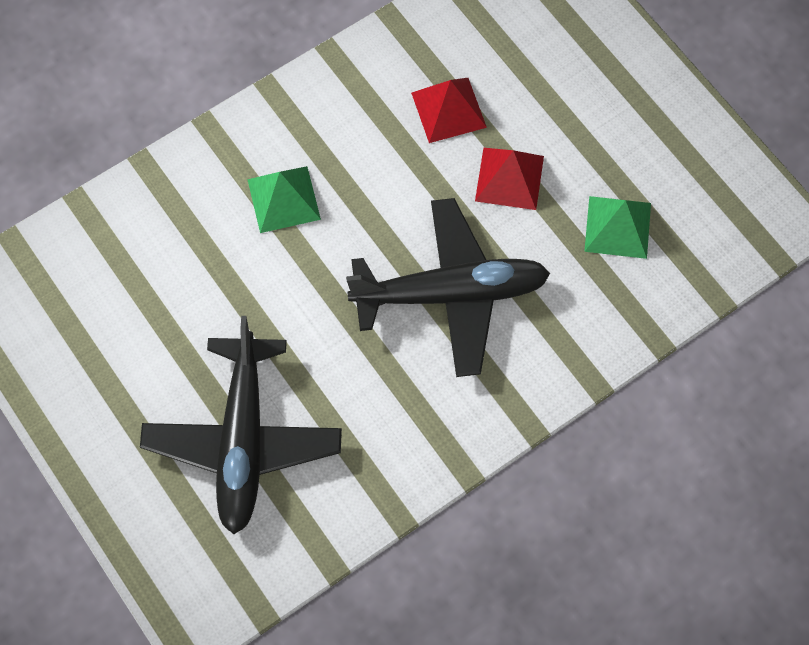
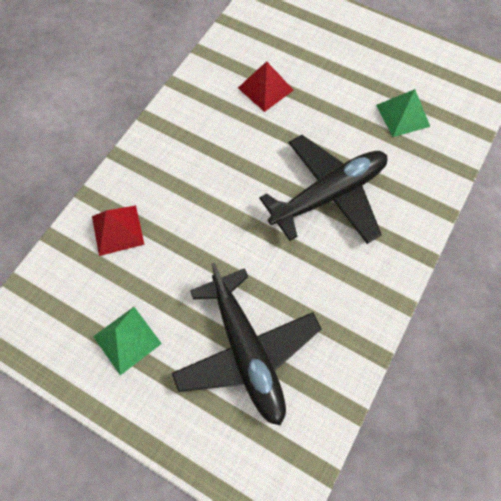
camera: 25 degrees left, 0 degrees up
green pyramid [247,166,321,233] -> green pyramid moved to [93,307,162,375]
red pyramid [475,148,544,210] -> red pyramid moved to [92,205,145,256]

